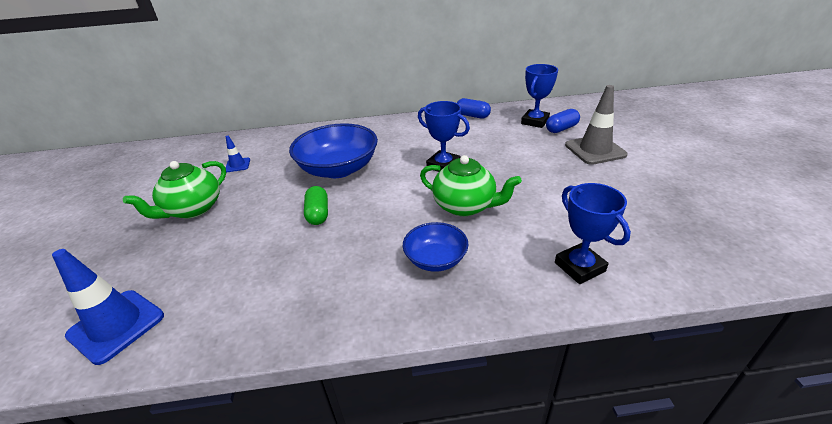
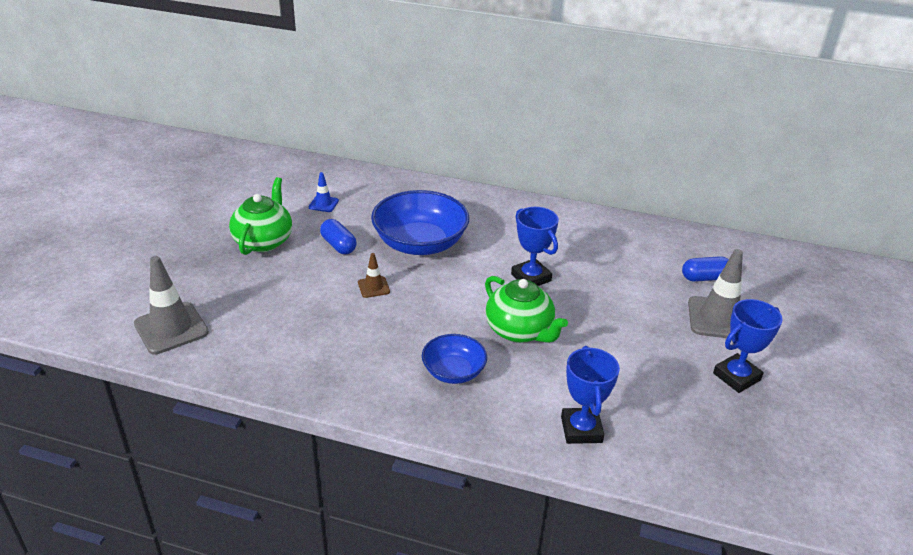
camera: 20 degrees right, 0 degrees up
blue traffic cone [52,249,164,365] -> grey traffic cone [134,256,209,354]
green teapot [123,161,226,219] -> green teapot turned 135 degrees clockwise [229,177,292,255]
green capsule [304,186,328,225] -> brown traffic cone [358,253,390,298]
blue capsule [457,98,491,119] -> blue capsule moved to [320,219,357,254]
blue trophy [521,64,558,128] -> blue trophy moved to [713,299,783,393]

